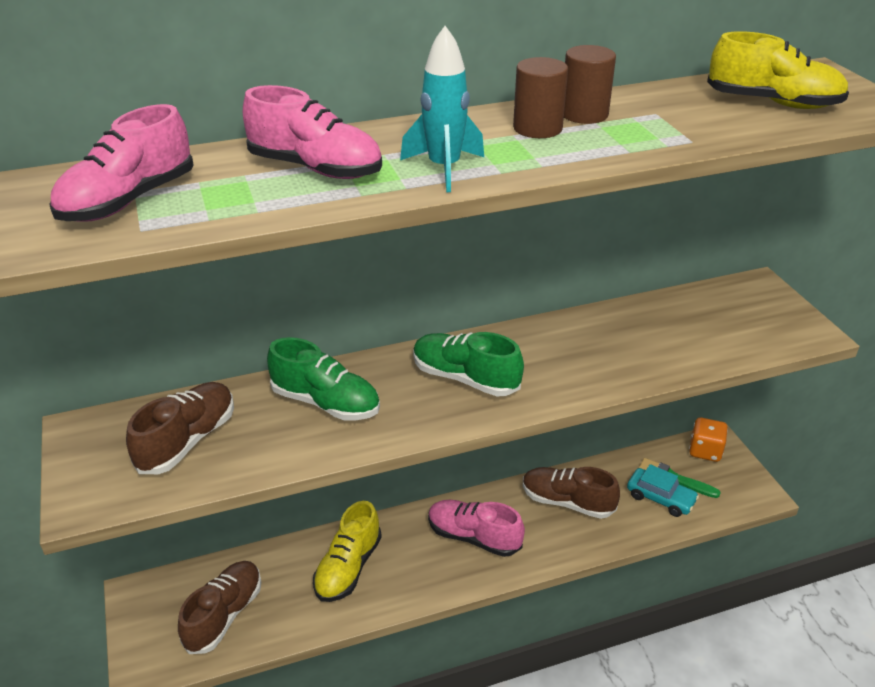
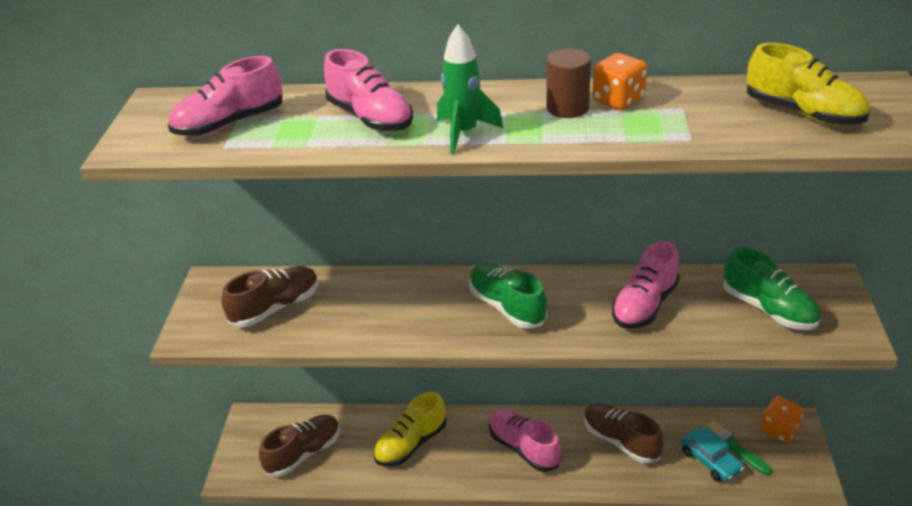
camera: 25 degrees right, 0 degrees up
green shoe [267,337,380,420] -> green shoe moved to [723,247,821,330]
turquoise rocket [400,26,484,192] -> green rocket [437,25,503,154]
brown cylinder [564,45,616,124] -> orange dice [592,53,647,110]
none -> pink shoe [612,241,680,329]

